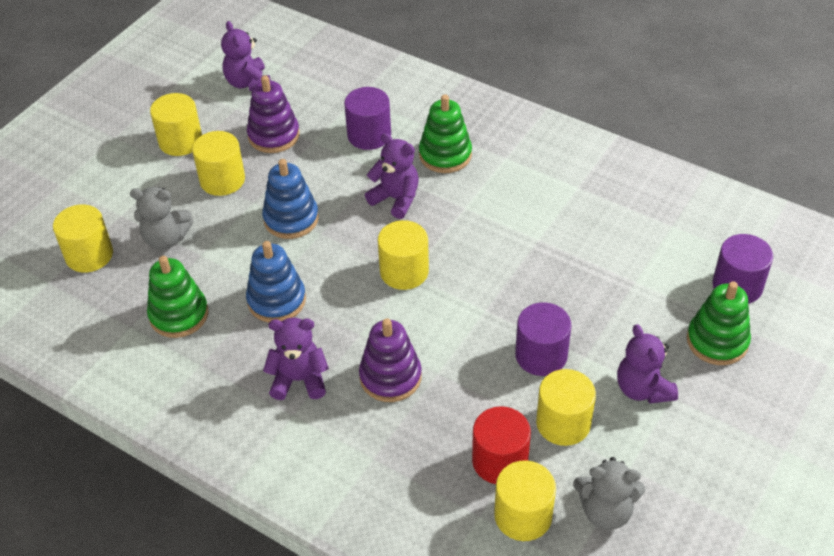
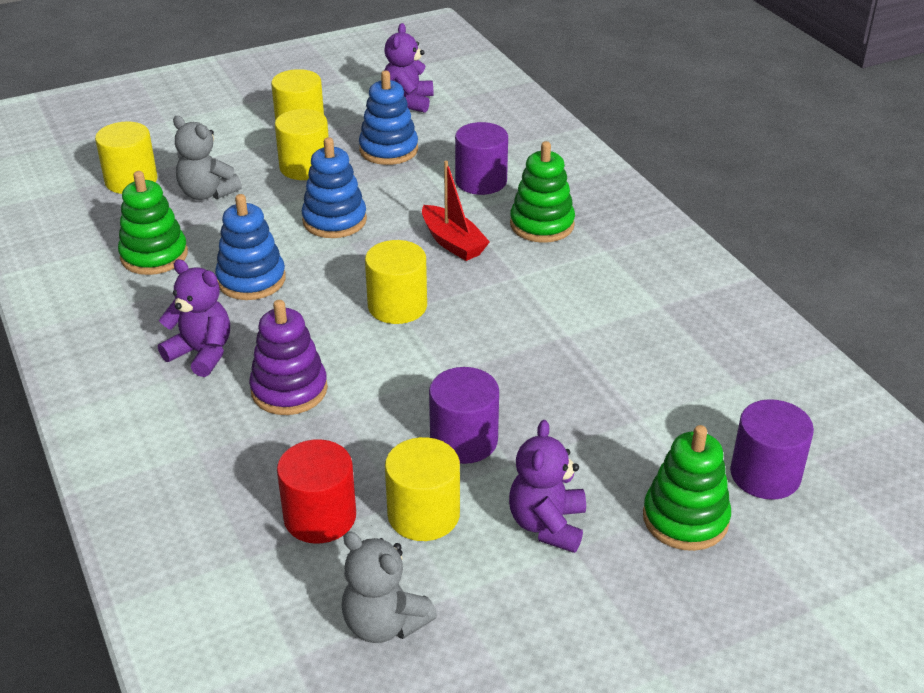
camera: 30 degrees right, 10 degrees down
purple stacking toy [247,75,300,153] -> blue stacking toy [359,71,418,165]
purple teddy bear [365,133,419,219] -> red boat [422,161,490,261]
yellow cylinder [494,460,556,541] -> none

